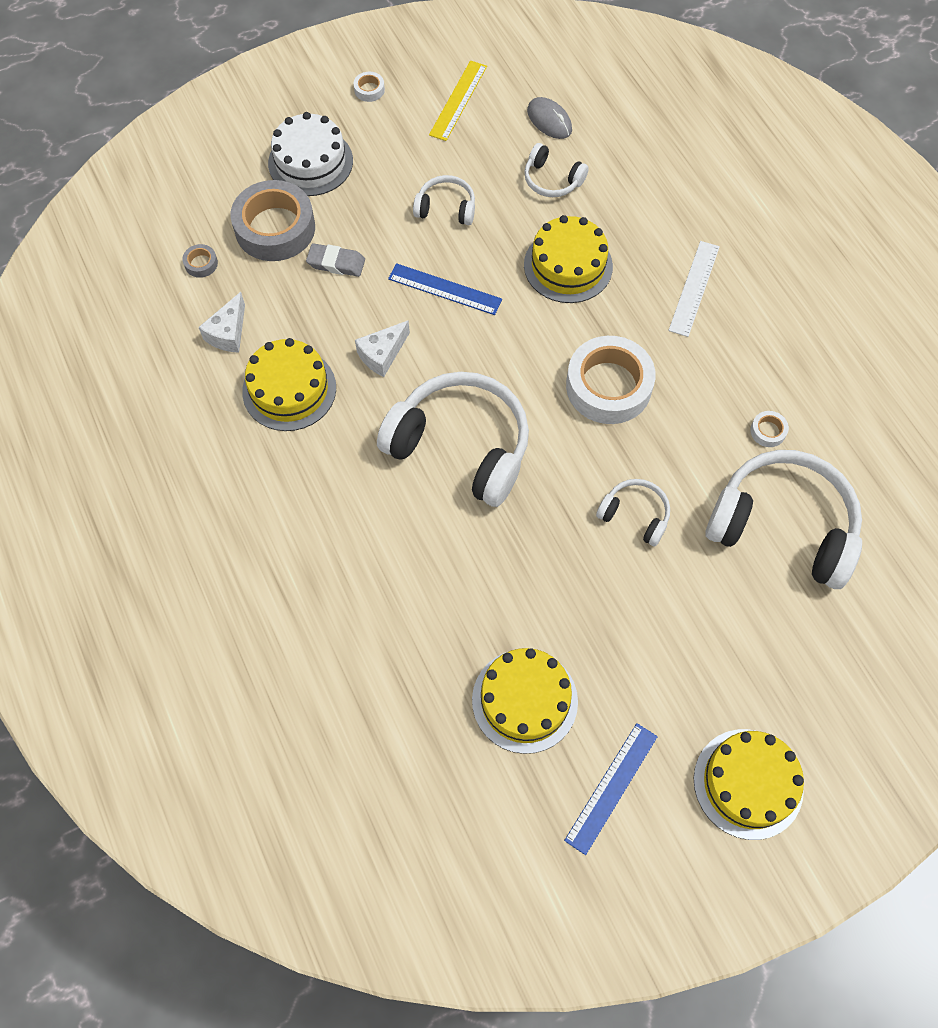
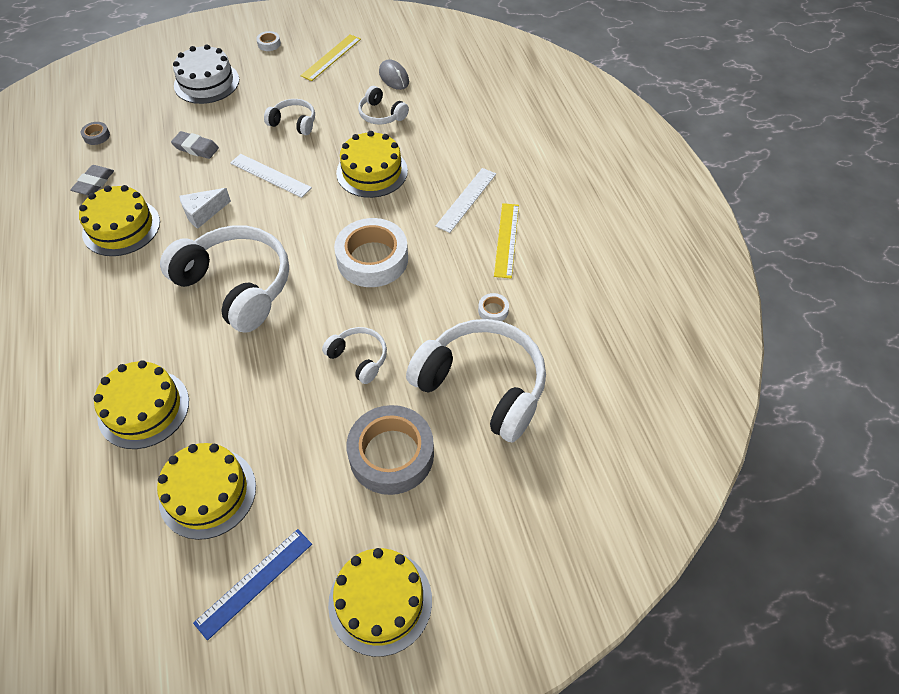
camera: 10 degrees right, 10 degrees down
white cheese [198,292,245,353] -> grey eraser [70,165,114,195]
grey tape [231,180,315,261] -> grey tape moved to [346,405,434,495]
blue ruler [388,263,502,315] -> white ruler [230,154,312,198]
none -> yellow cake [94,360,189,449]
none -> yellow ruler [494,203,519,279]

